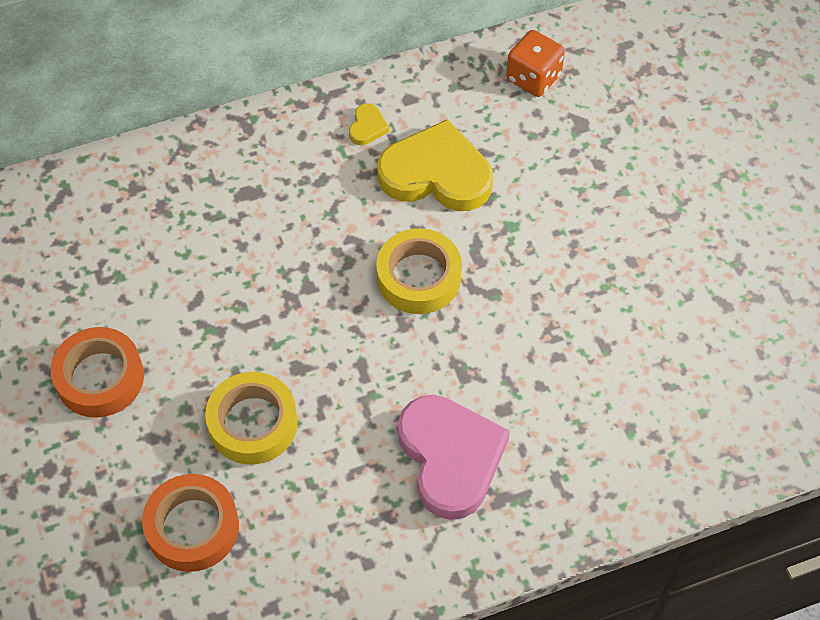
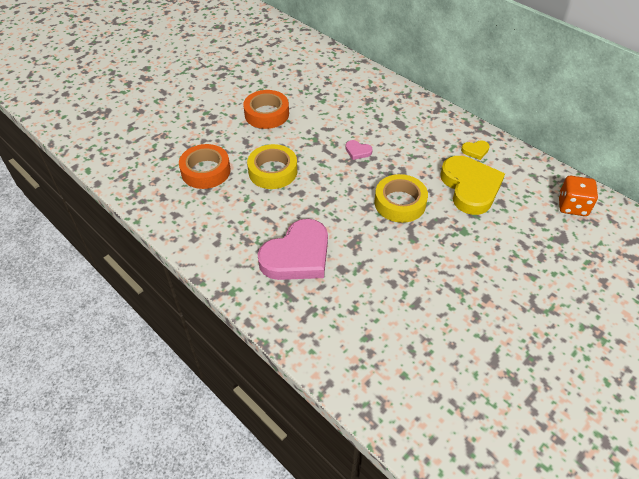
camera: 65 degrees right, 10 degrees down
none -> pink heart [345,140,373,160]

